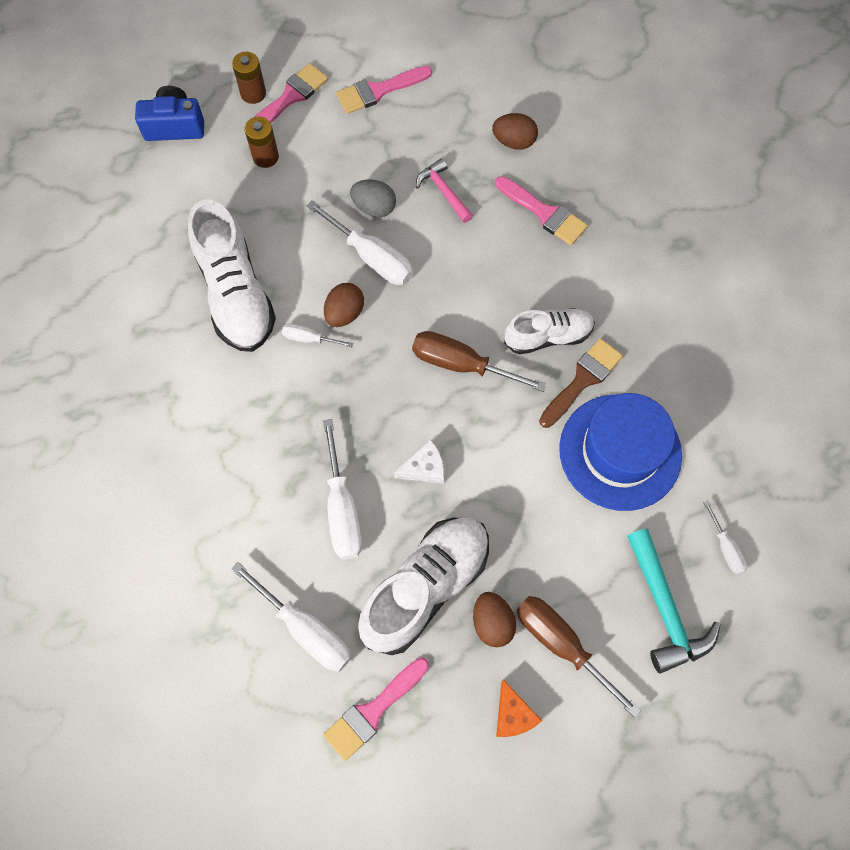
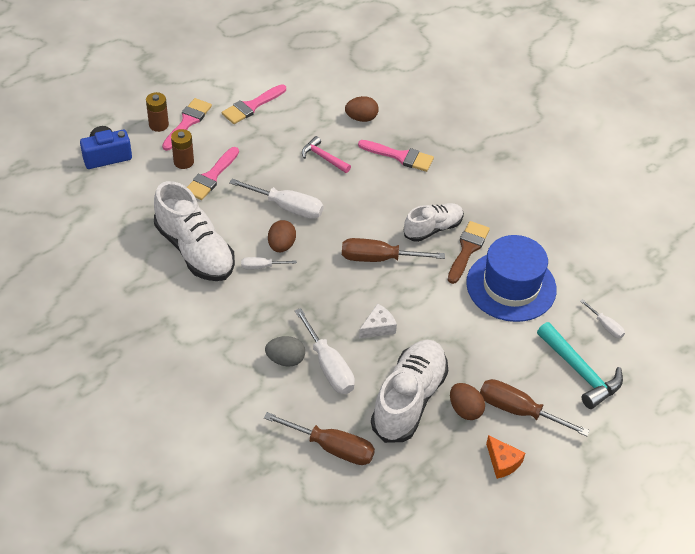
camera: 20 degrees left, 20 degrees down
white screwdriver [231,562,351,672] -> brown screwdriver [264,412,375,465]
pink brush [323,658,429,761] -> pink brush moved to [187,147,239,200]
grey egg [350,180,396,217] -> grey egg moved to [265,336,305,367]

